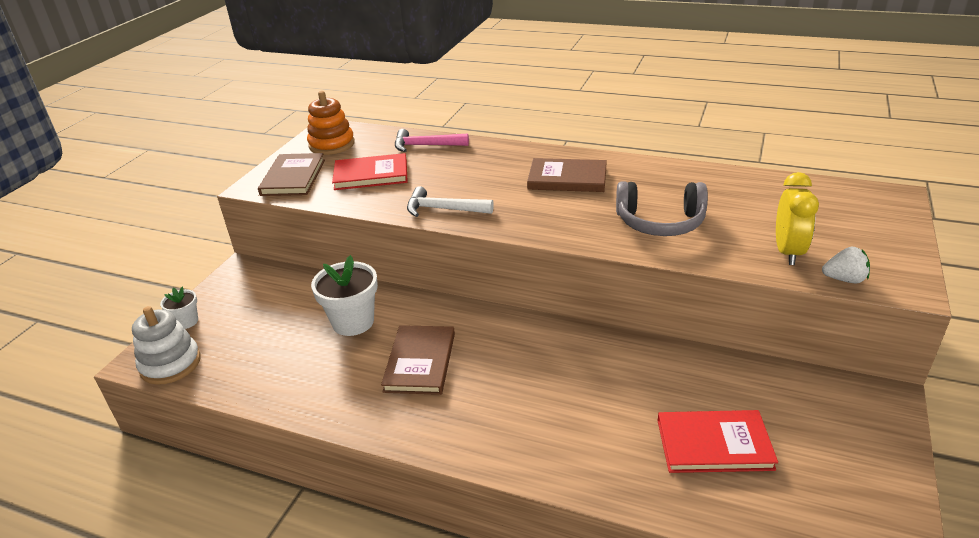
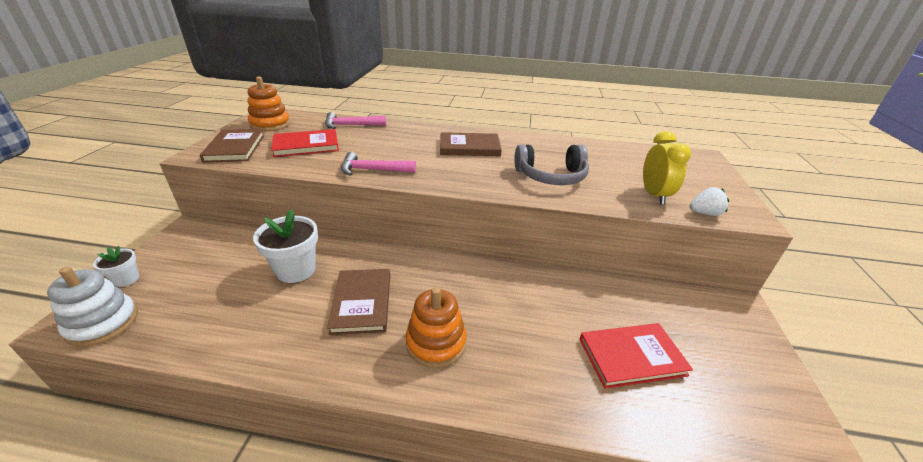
camera: 15 degrees left, 0 degrees up
white hammer [407,186,494,217] -> pink hammer [341,152,416,176]
none -> orange stacking toy [406,287,467,368]

